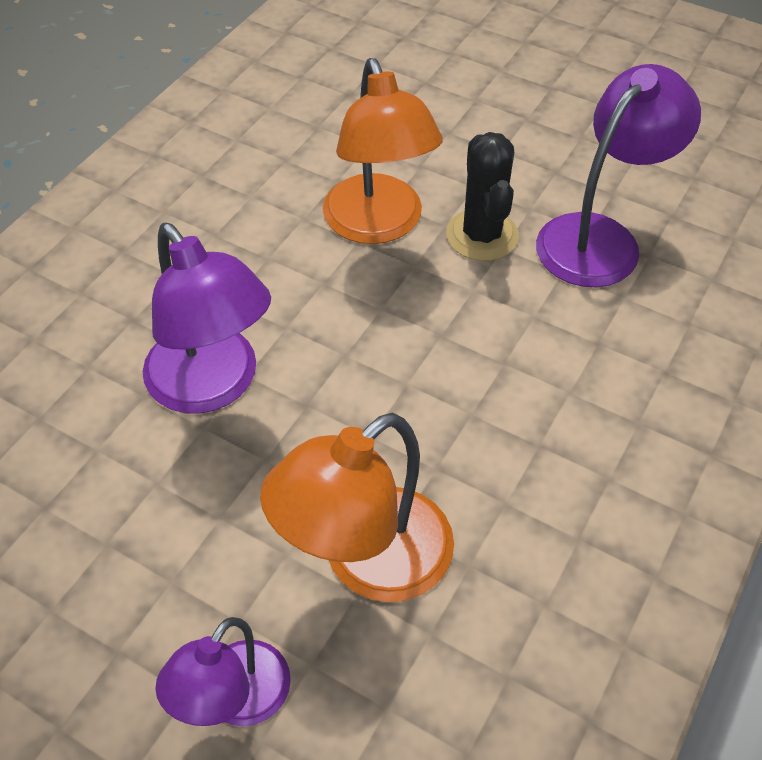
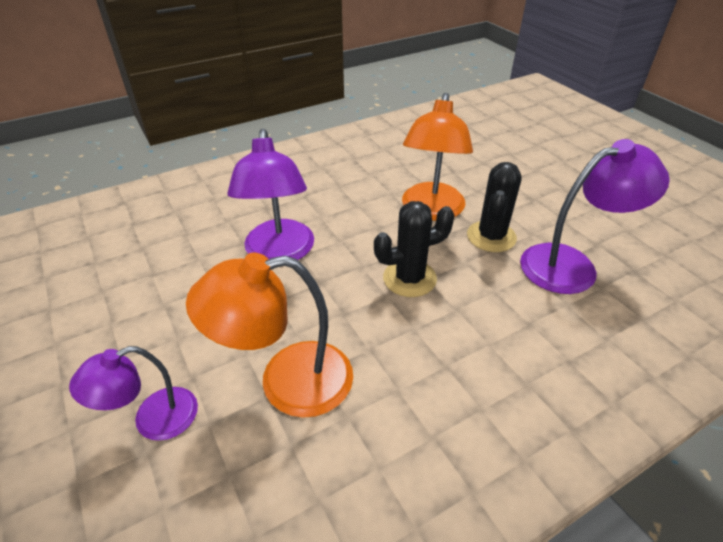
camera: 30 degrees right, 10 degrees down
none -> black cactus [374,201,455,297]

